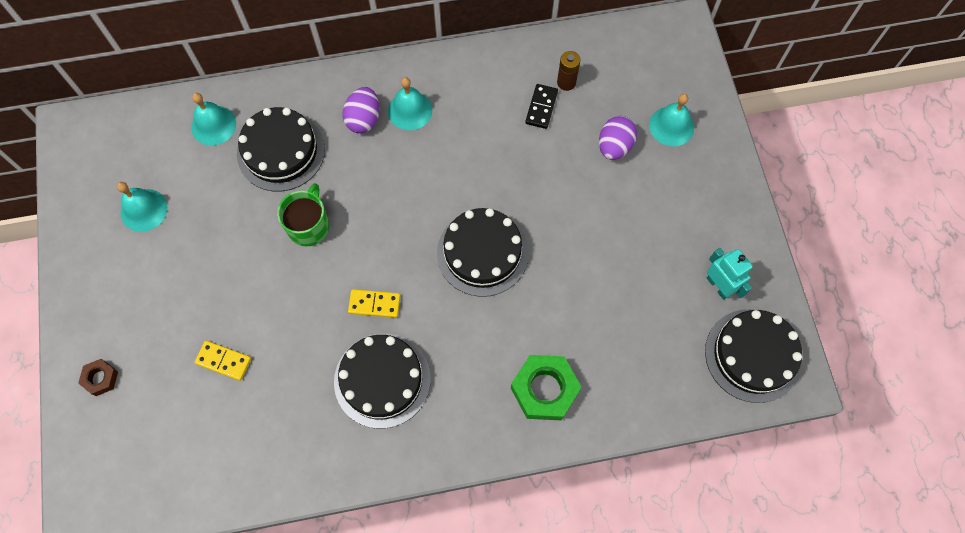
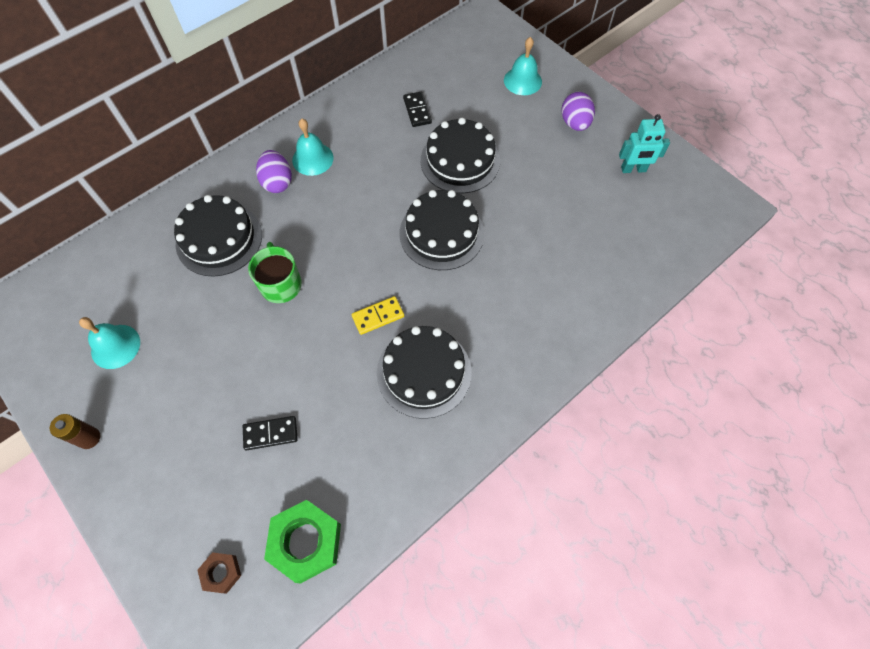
camera: 30 degrees left, 5 degrees down
brown nut [78,359,118,396] -> brown nut moved to [197,552,241,593]
turquoise bell [191,93,236,145] -> none
yellow domino [194,341,251,381] -> black domino [243,416,298,450]
green nut [511,355,581,421] -> green nut moved to [264,500,341,583]
brown battery [557,51,580,91] -> brown battery moved to [50,414,100,449]
purple egg [599,116,637,160] -> purple egg moved to [562,92,595,131]
black cake [705,309,802,403] -> black cake moved to [421,118,500,193]
turquoise robot [707,248,753,300] -> turquoise robot turned 150 degrees clockwise [619,114,670,173]

